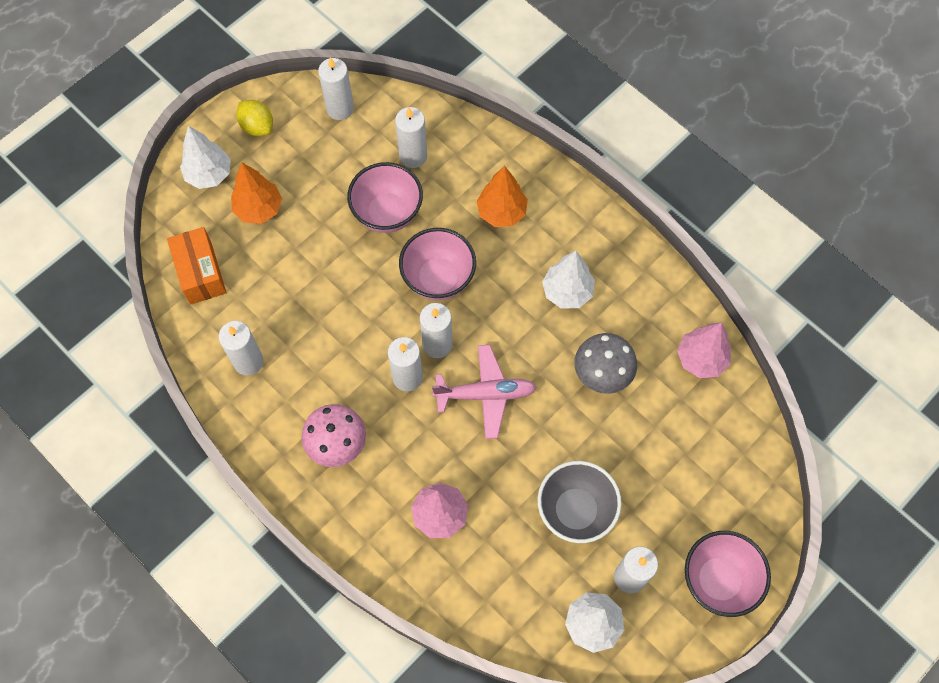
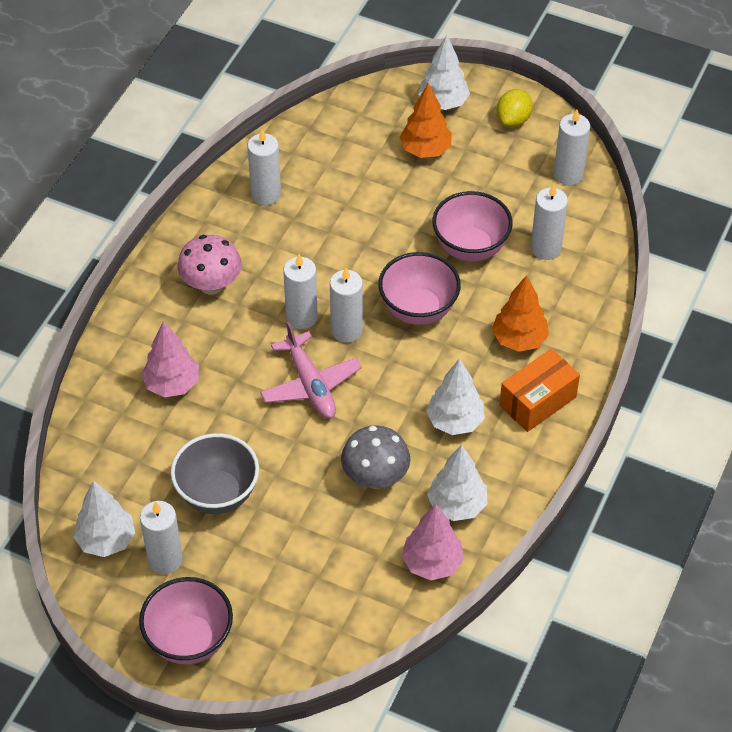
camera: 70 degrees right, 15 degrees down
orange box [167,227,227,305] -> orange box moved to [499,349,580,432]
none -> white tree [427,445,487,521]

